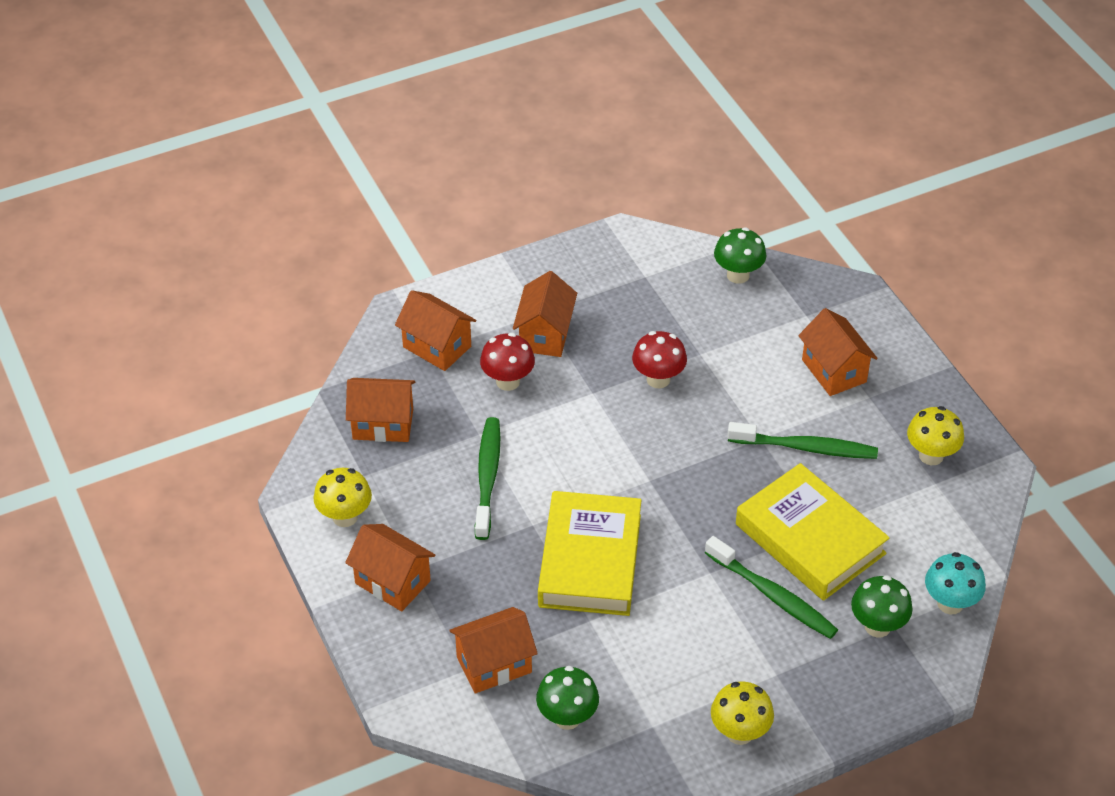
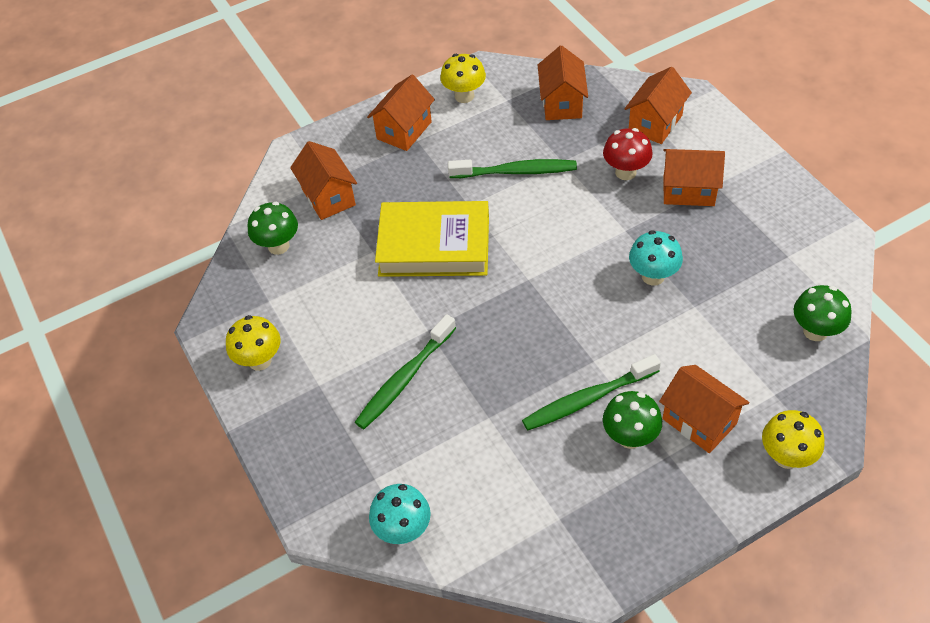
camera: 90 degrees right, 5 degrees up
red mushroom [632,331,687,388] -> turquoise mushroom [629,230,683,286]
green toothbrush [727,422,878,459] -> green toothbrush turned 60 degrees clockwise [522,354,661,431]
yellow book [736,463,890,601] -> none
orange house [798,308,878,396] -> orange house turned 75 degrees clockwise [659,365,750,453]
green mushroom [851,575,912,637] -> green mushroom moved to [603,391,662,449]
yellow mushroom [907,406,964,465] -> yellow mushroom moved to [762,410,825,469]

